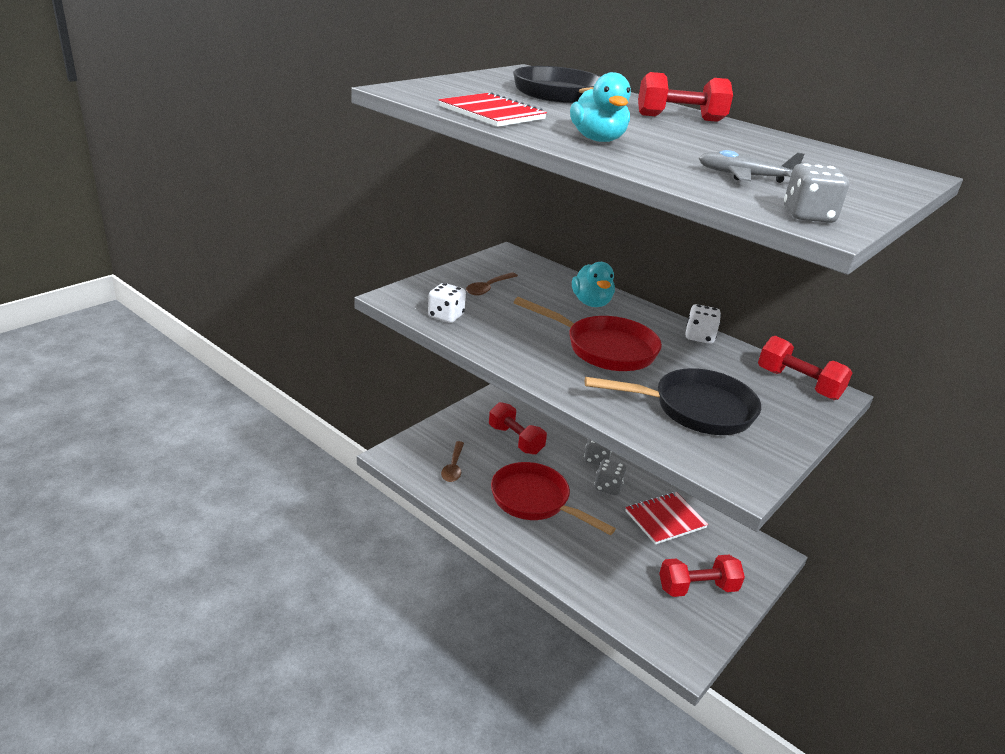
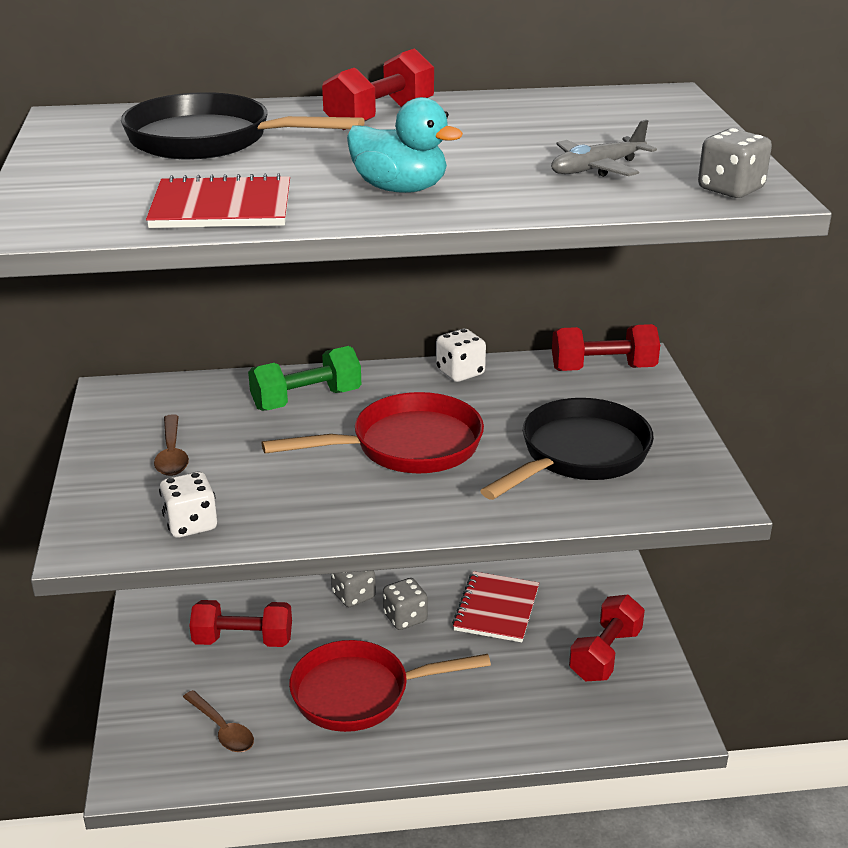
camera: 45 degrees left, 0 degrees up
turquoise duck [572,262,615,307] -> green dumbbell [248,346,361,411]

